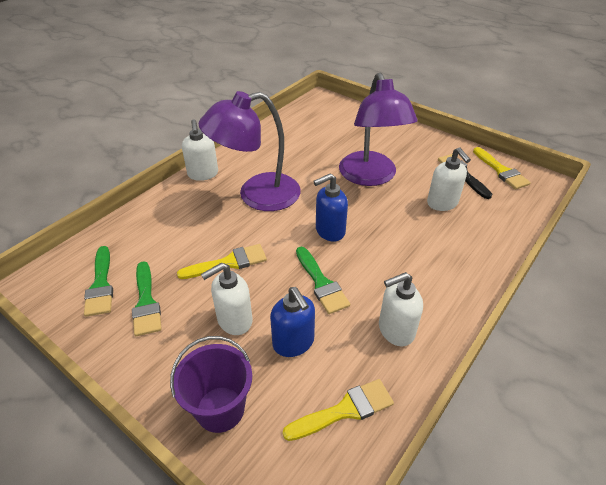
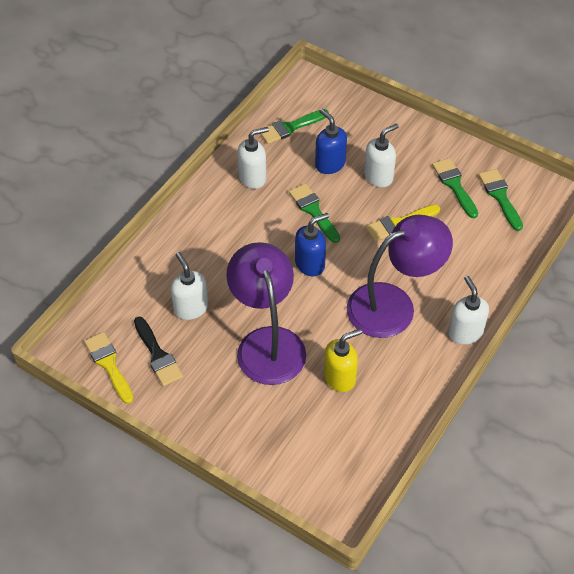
camera: 175 degrees right, 10 degrees up
purple bucket [170,336,252,433] -> none
yellow brush [283,379,394,441] -> green brush [260,109,329,144]
none -> yellow soap dispenser [324,329,362,392]

